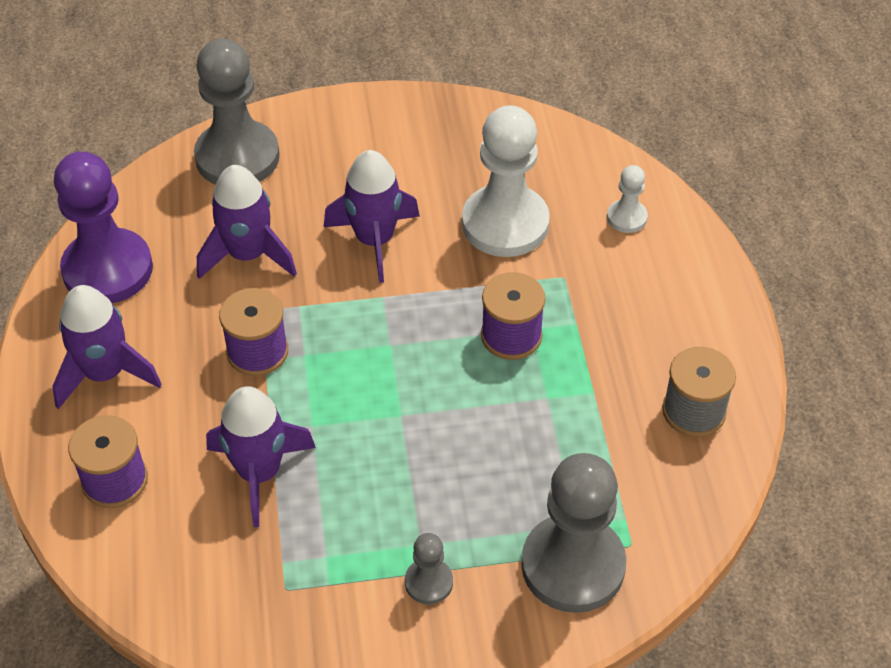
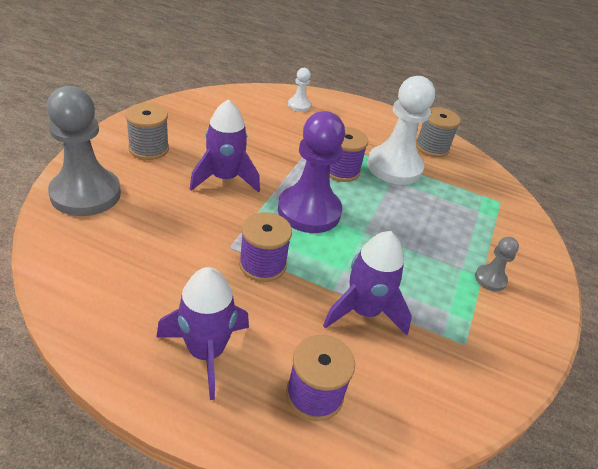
camera: 65 degrees left, 10 degrees down
purple pawn [54,151,153,303] -> purple pawn moved to [278,111,345,233]
purple rocket [197,165,297,279] -> none
white pawn [462,105,550,257] -> white pawn moved to [367,76,435,185]
grey pawn [521,453,626,613] -> none
none -> grey spool [125,103,169,160]

